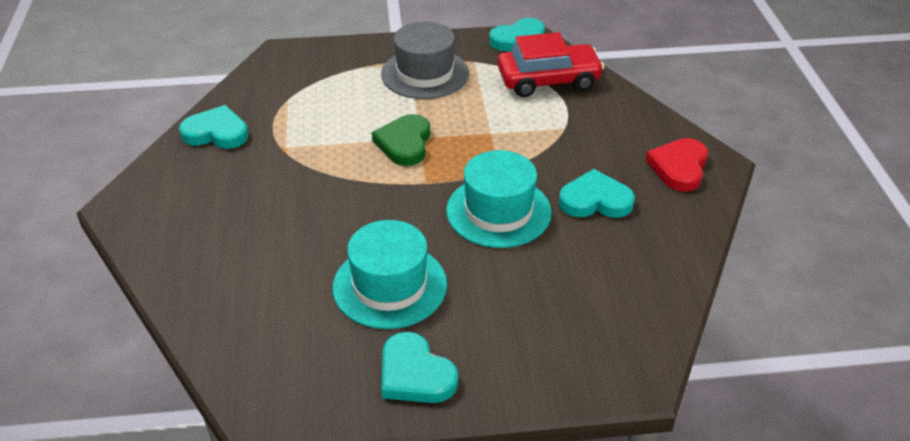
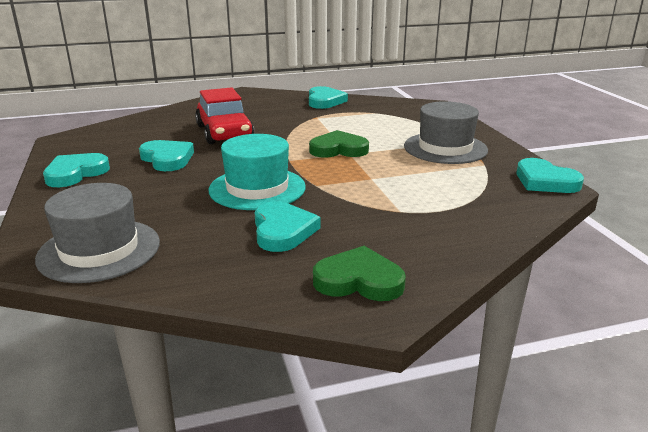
camera: 80 degrees right, 15 degrees down
turquoise hat [333,220,447,329] -> turquoise heart [139,140,194,171]
red car [497,32,604,97] -> red car moved to [195,87,254,144]
red heart [646,138,708,192] -> green heart [313,246,406,301]
none -> grey hat [35,183,160,283]

